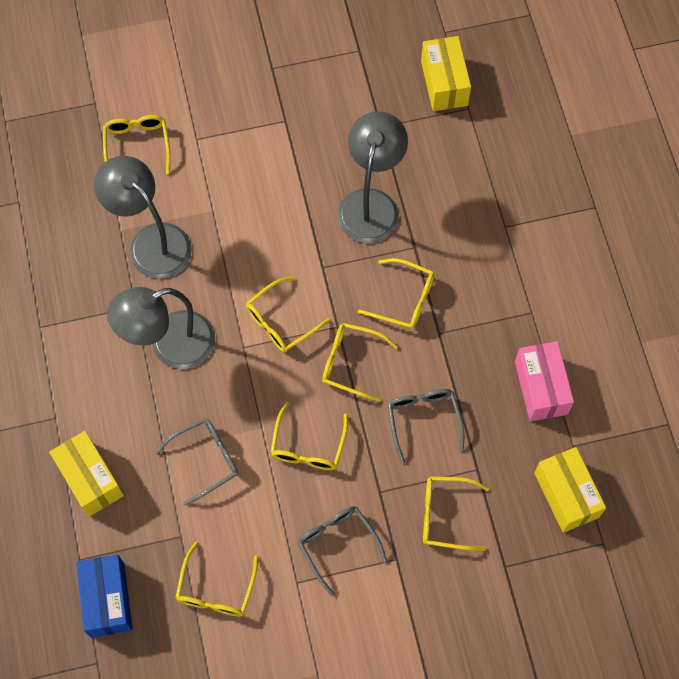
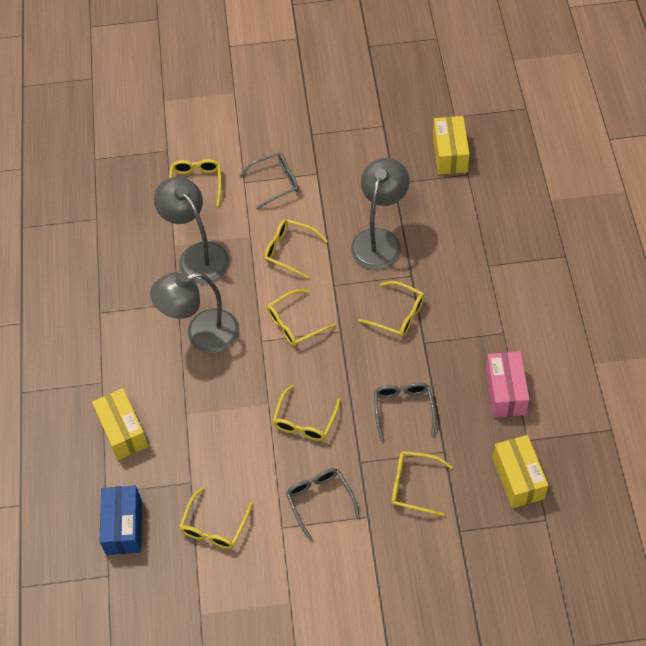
camera: 10 degrees right, 10 degrees down
grey glasses [155,418,238,506] -> grey glasses moved to [240,152,299,210]
yellow glasses [322,323,398,402] -> yellow glasses moved to [264,219,328,279]

